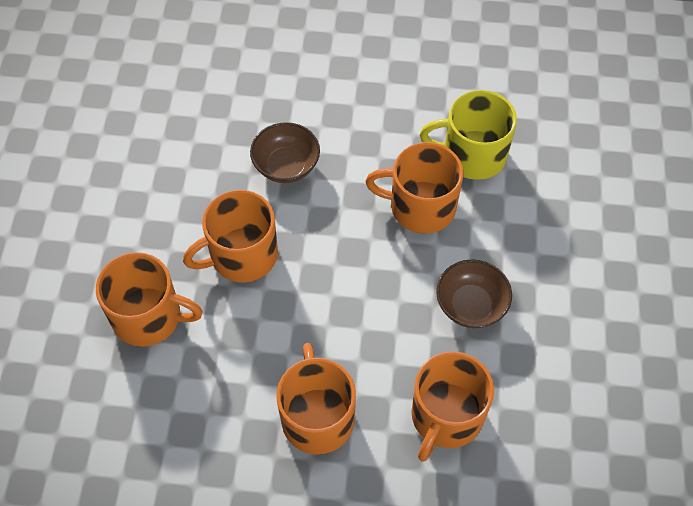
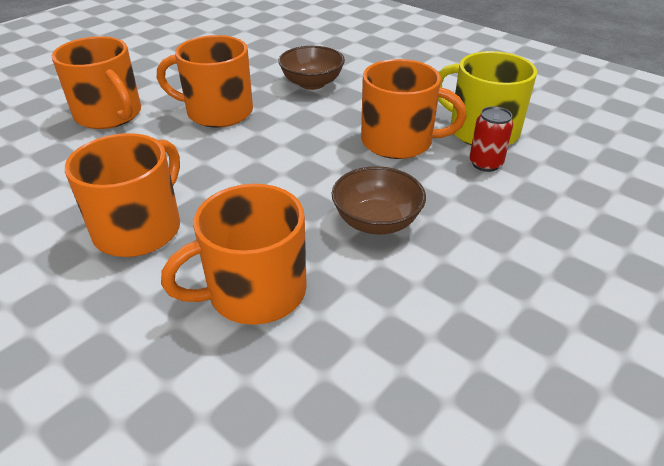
camera: 35 degrees right, 20 degrees down
orange mug [365,142,463,234] -> orange mug turned 150 degrees clockwise [361,59,467,159]
none -> red can [469,106,513,172]

